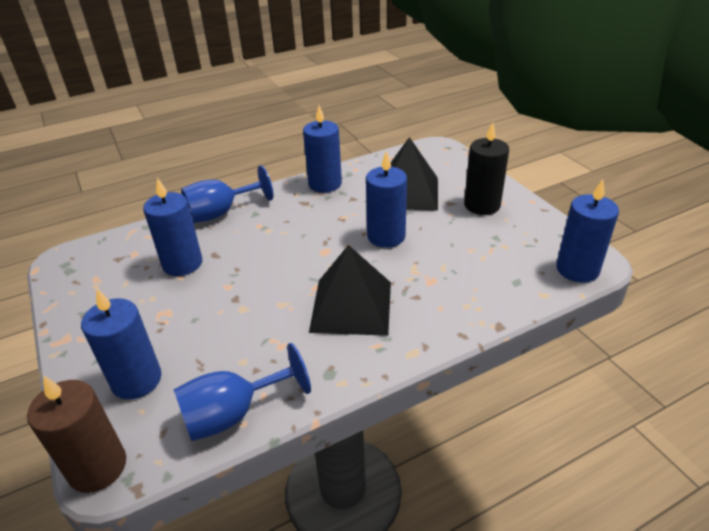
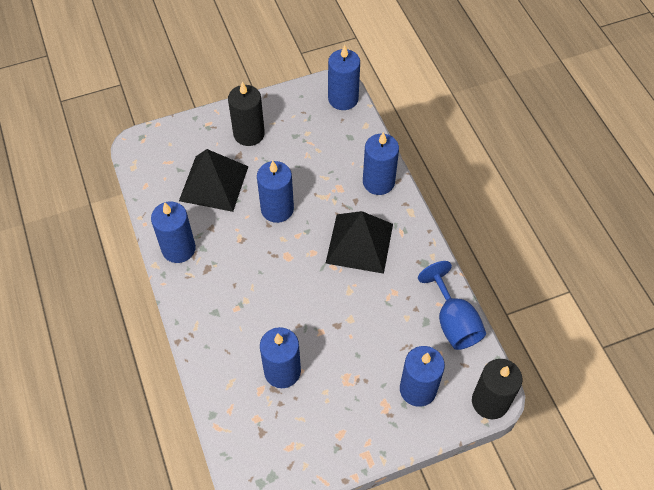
camera: 85 degrees left, 20 degrees up
brown candle [27,375,126,493] -> black candle [472,359,522,419]
blue goblet [181,165,273,223] -> none
none -> blue candle [363,132,399,195]

